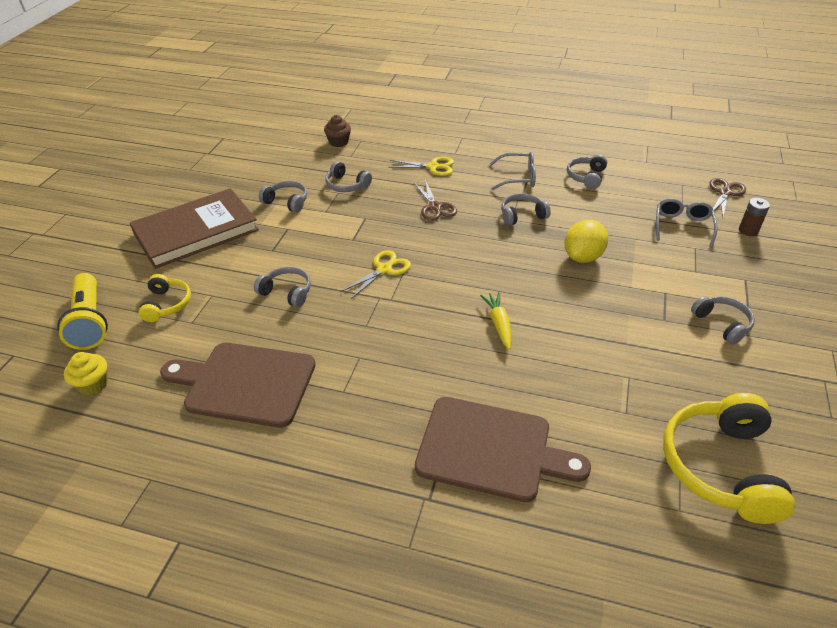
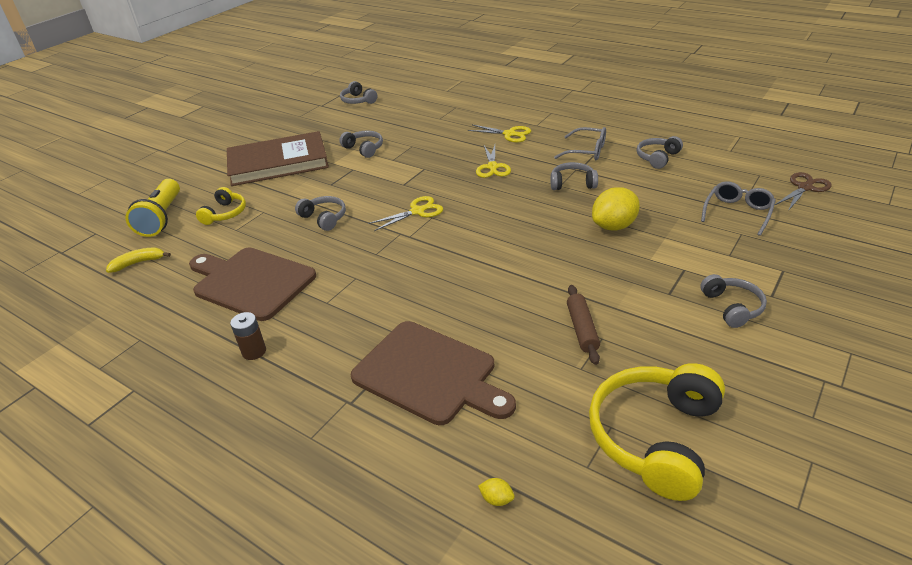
camera: 20 degrees right, 5 degrees down
yellow cupcake [64,352,108,395] -> yellow banana [106,247,171,273]
brown cupcake [324,115,351,147] -> none
grey headphones [325,161,372,192] -> grey headphones moved to [340,81,378,104]
brown scissors [414,180,457,221] -> yellow scissors [476,145,511,178]
yellow carrot [480,292,511,350] -> none
brown battery [739,198,770,236] -> brown battery moved to [230,312,266,360]
none -> yellow lemon [478,478,515,506]
none -> brown rolling pin [567,285,600,365]

